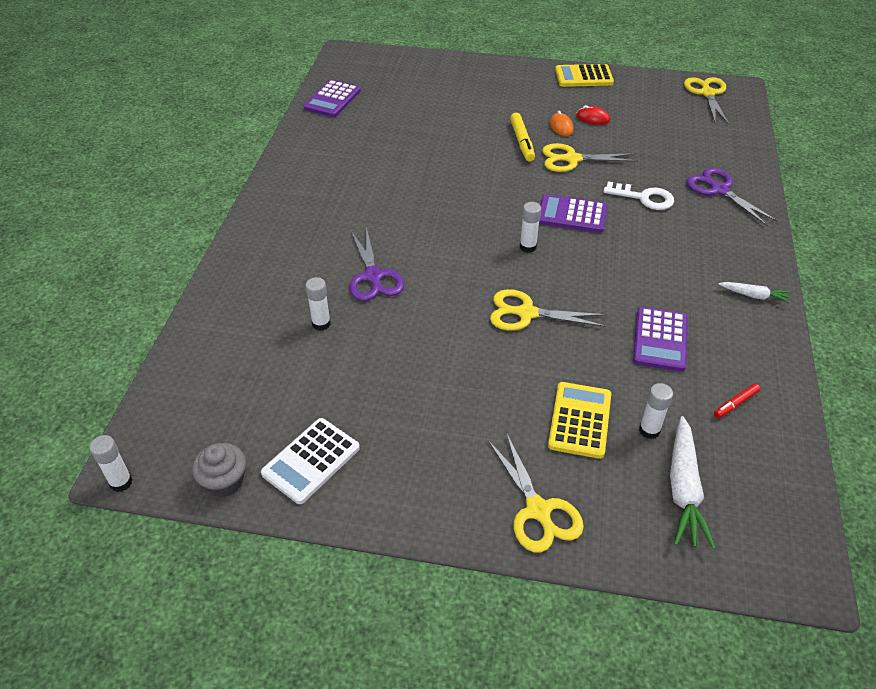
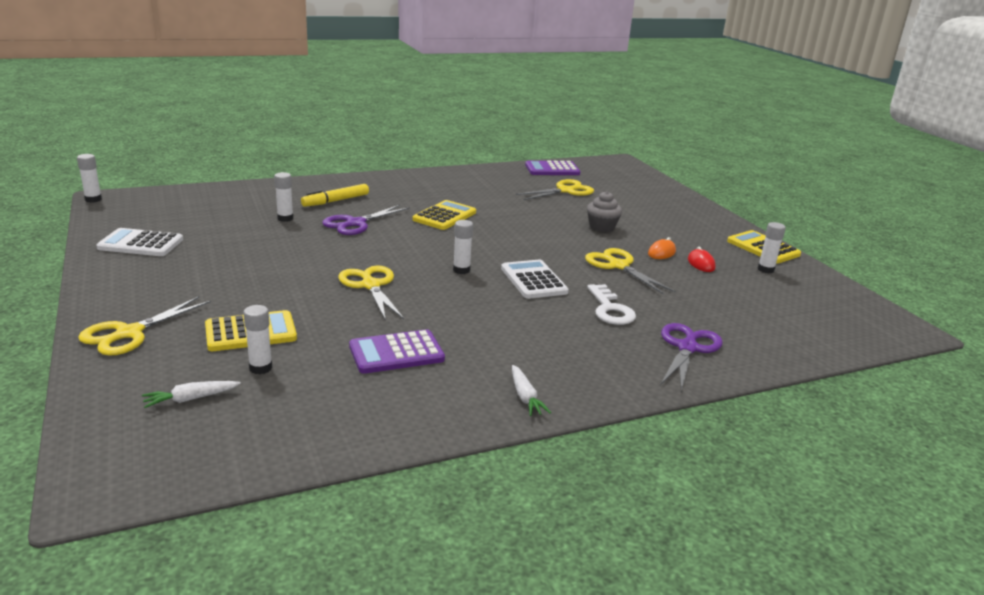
camera: 55 degrees right, 20 degrees down
grey cupcake [192,443,246,497] -> grey cupcake moved to [587,191,622,232]
yellow marker [510,113,535,162] -> yellow marker moved to [301,184,369,207]
purple calculator [539,194,608,233] -> white calculator [501,259,569,299]
white carrot [670,416,716,549] -> white carrot [142,381,241,408], size x0.56
yellow scissors [684,77,729,125] -> yellow scissors moved to [516,179,594,200]
red marker [714,383,760,418] -> none
none -> yellow calculator [412,200,476,230]
none -> white glue stick [758,222,786,273]

